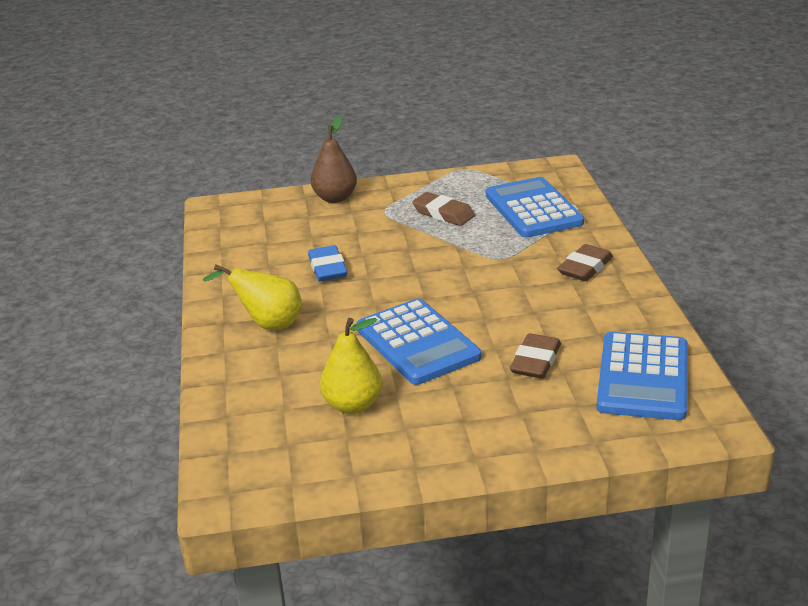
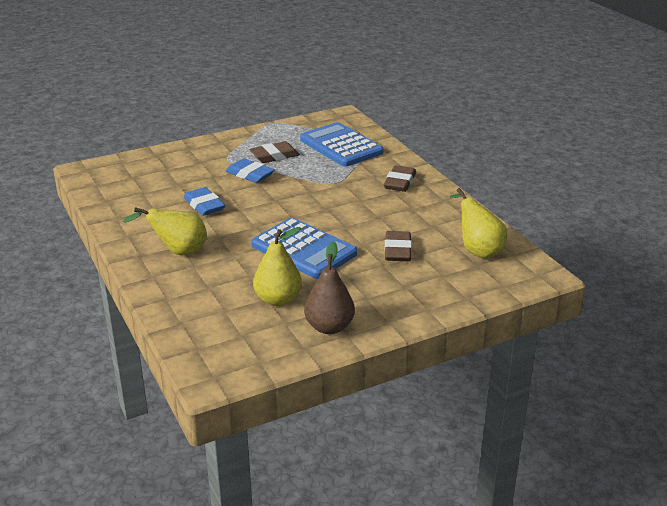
camera: 20 degrees left, 0 degrees up
brown pear [311,116,357,203] -> brown pear moved to [304,241,355,334]
brown eraser [412,192,475,226] -> brown eraser turned 45 degrees counterclockwise [249,141,300,163]
blue calculator [596,332,688,420] -> yellow pear [450,188,507,259]
none -> blue eraser [226,158,274,183]

